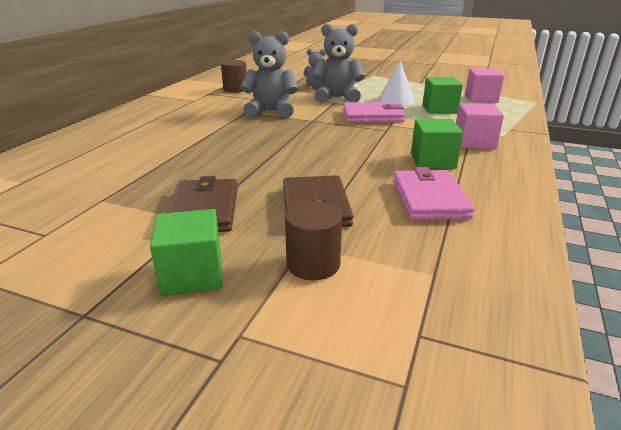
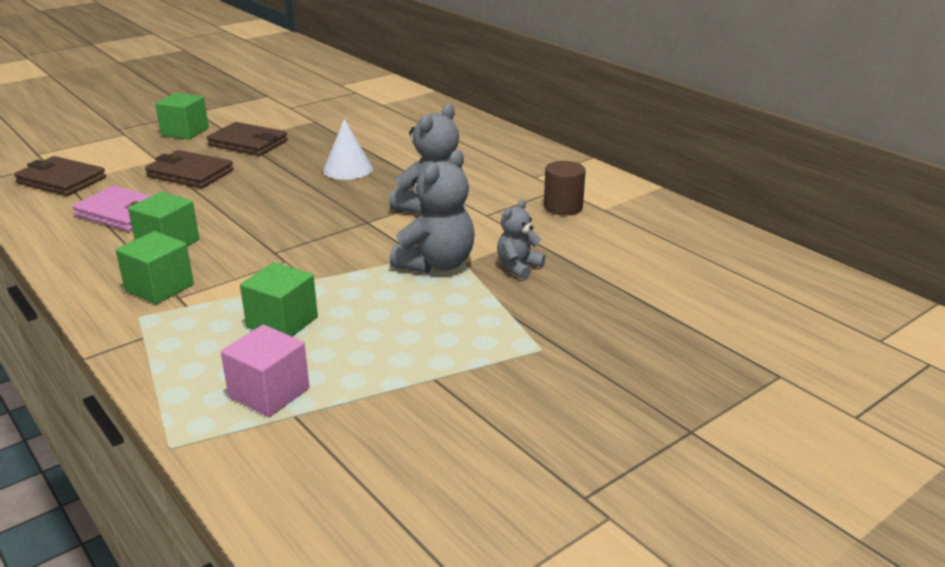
camera: 120 degrees right, 0 degrees up
brown cylinder [285,201,342,280] -> none
pink wallet [343,102,405,123] -> none
white cone [378,60,415,105] -> white cone moved to [323,119,373,180]
pink cube [456,103,504,149] -> green cube [116,231,194,304]
none -> brown wallet [14,156,106,196]

